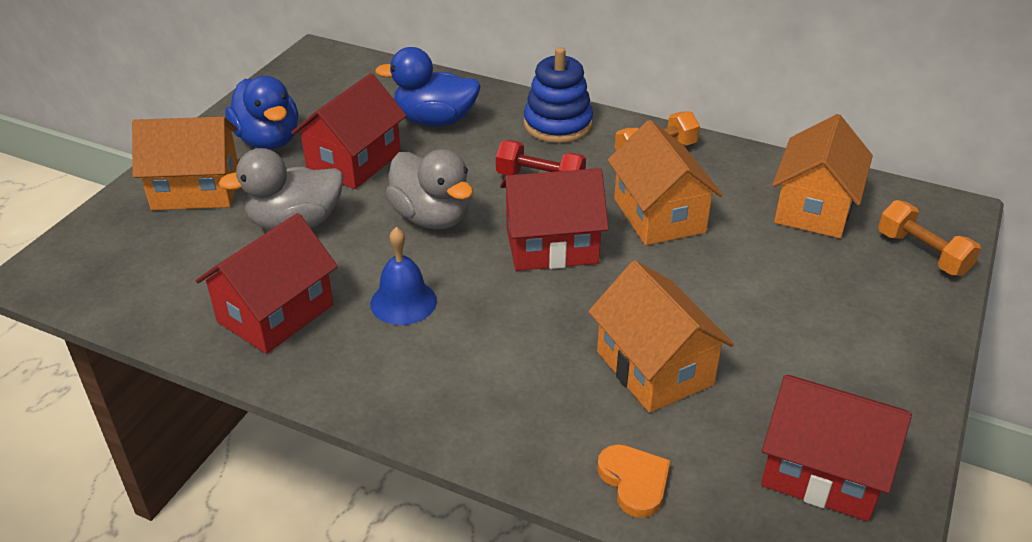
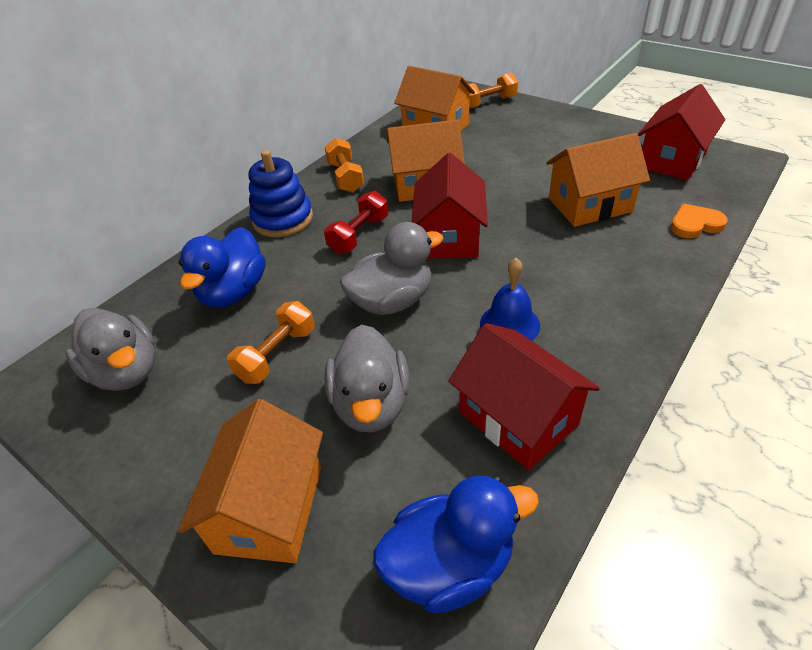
camera: 75 degrees left, 5 degrees up
blue duck [225,76,299,150] -> blue duck moved to [374,475,539,613]
red house [291,73,407,189] -> orange dumbbell [227,301,315,384]
none -> grey duck [65,308,155,391]

